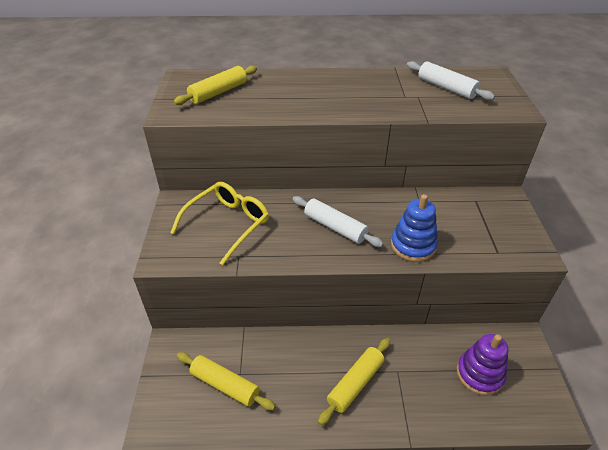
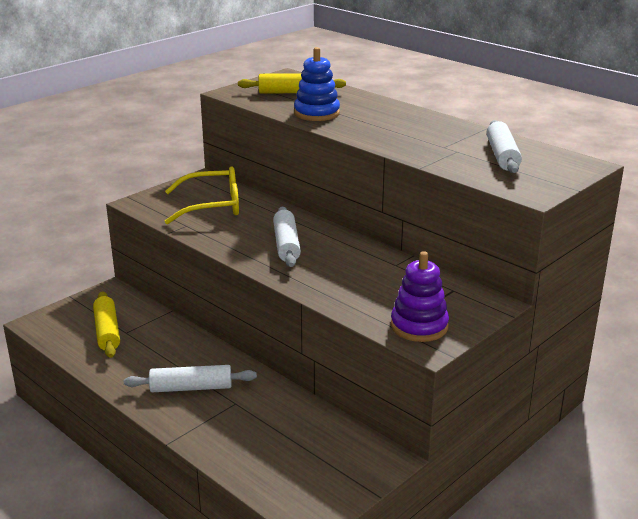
camera: 45 degrees right, 15 degrees down
yellow rolling pin [318,338,390,425] -> white rolling pin [124,365,257,392]
blue stacking toy [391,194,438,262] -> blue stacking toy moved to [294,47,340,121]
purple stacking toy [457,334,508,396] -> purple stacking toy moved to [391,251,449,342]

